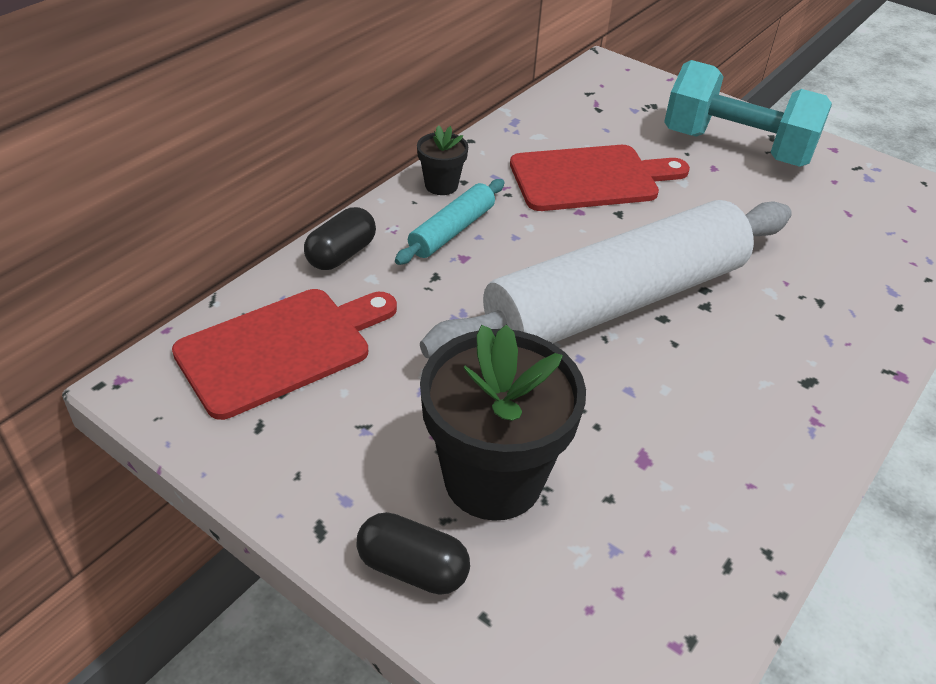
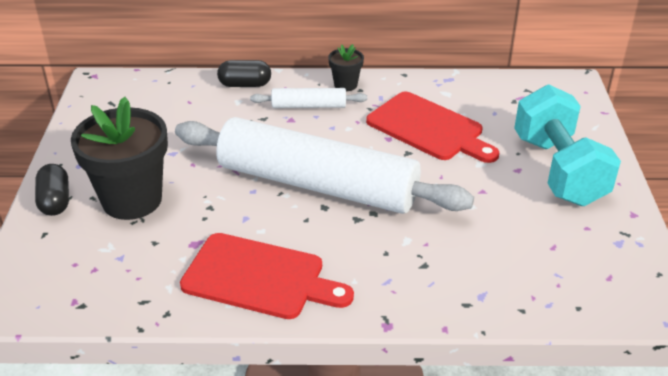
camera: 55 degrees right, 5 degrees down
red cutting board [172,289,397,420] -> red cutting board moved to [180,233,354,319]
turquoise rolling pin [395,179,504,265] -> white rolling pin [250,88,367,108]

